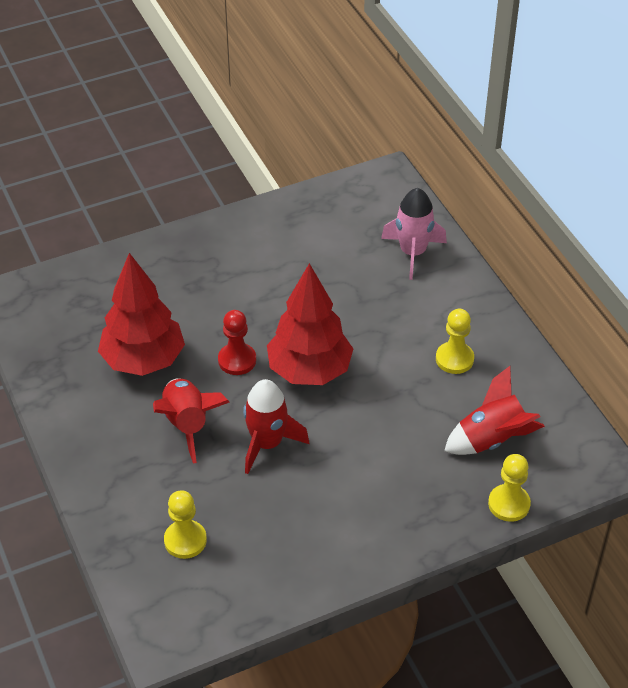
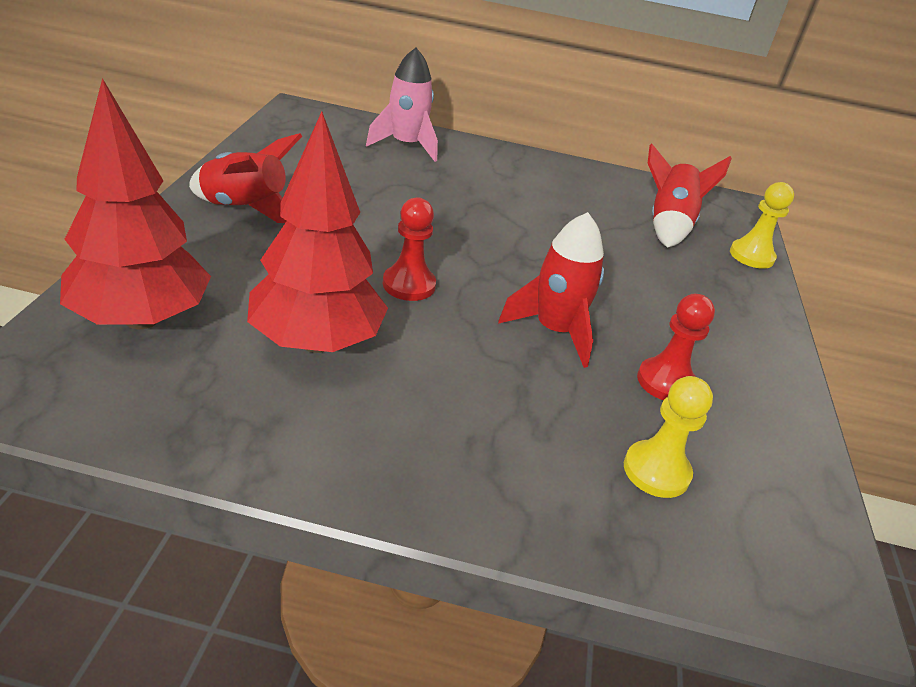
camera: 60 degrees left, 10 degrees down
red rocket [153,378,230,463] -> red rocket moved to [189,133,302,223]
red tree [267,263,353,385] -> red tree moved to [60,78,211,329]
yellow pawn [436,309,474,374] -> none
none -> red pawn [637,294,715,400]

